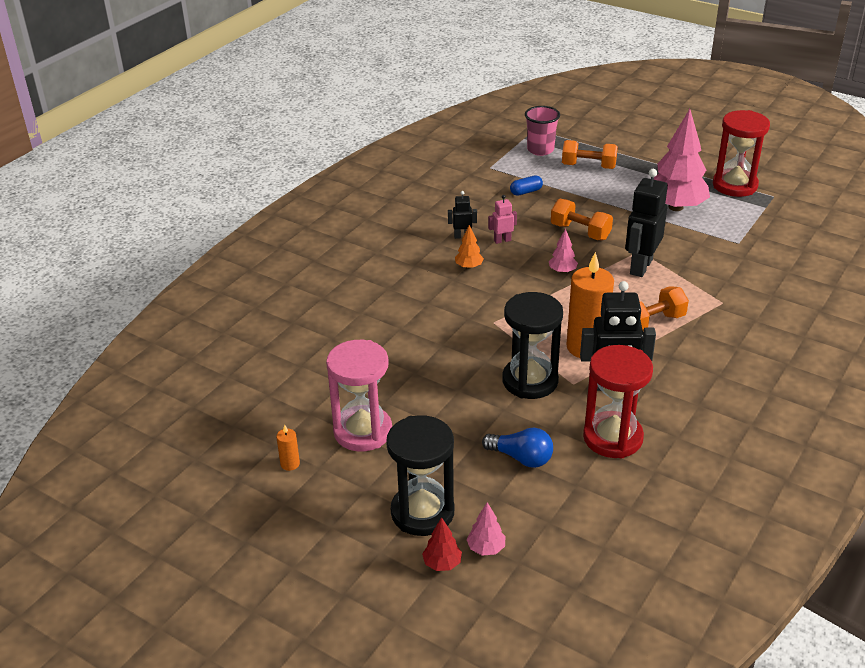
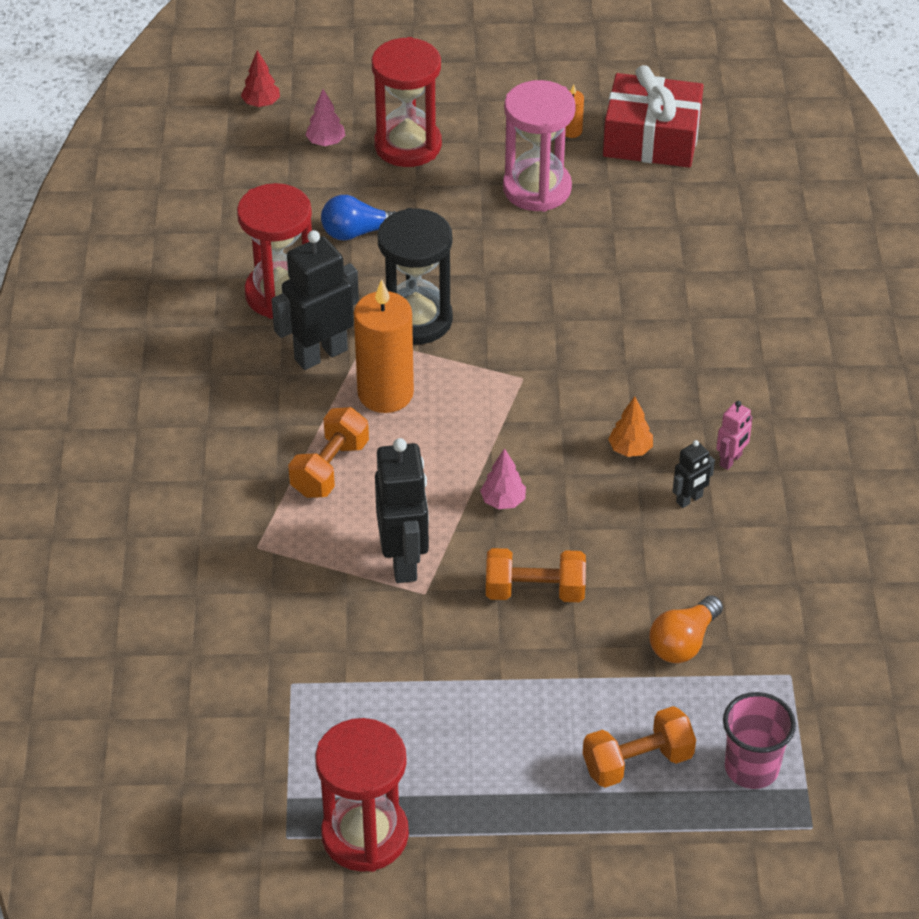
camera: 145 degrees right, 10 degrees up
black hourglass [386,415,454,536] -> red hourglass [372,37,442,167]
red tree [422,517,462,571] -> red tree moved to [241,50,280,107]
pink robot [488,195,517,244] -> pink robot moved to [716,401,753,470]
blue capsule [510,175,543,196] -> orange light bulb [650,595,723,663]
pink tree [654,109,710,211] -> none
none -> red gift [603,65,704,168]

